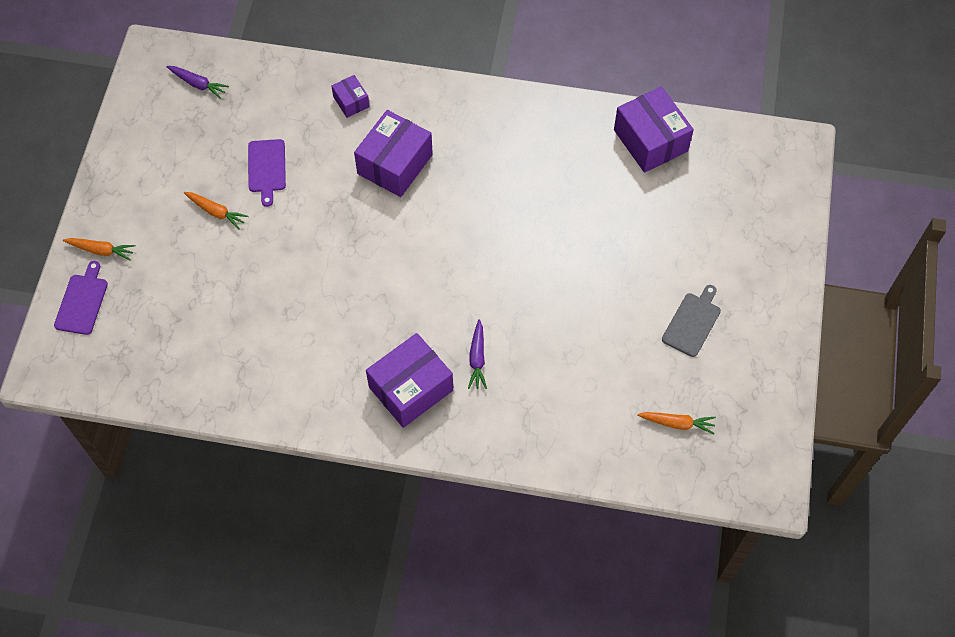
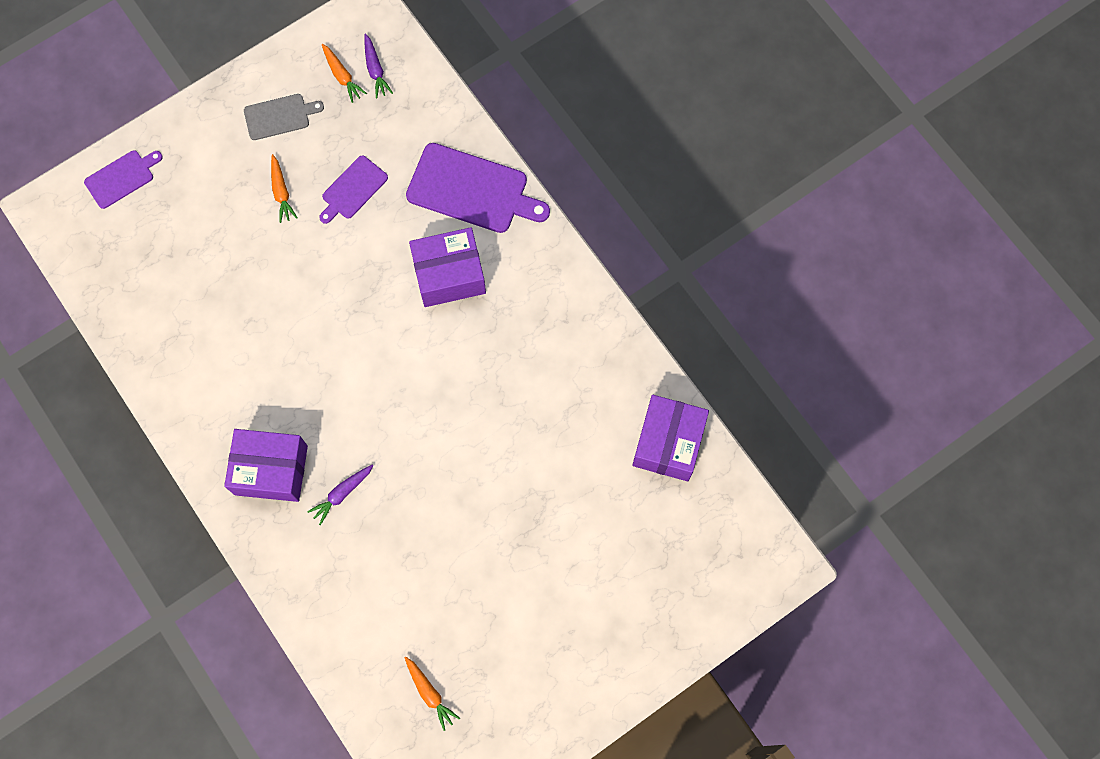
camera: 45 degrees right, 10 degrees up
orange carrot [63,238,135,261] -> orange carrot moved to [322,44,367,103]
purple box [332,75,370,118] -> purple cutting board [406,143,550,233]
grey cutting board [662,285,721,357] -> grey cutting board moved to [244,94,324,140]

